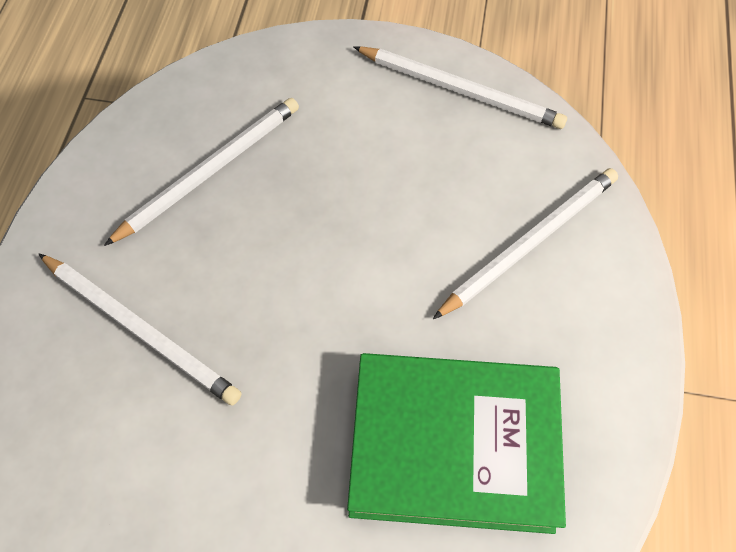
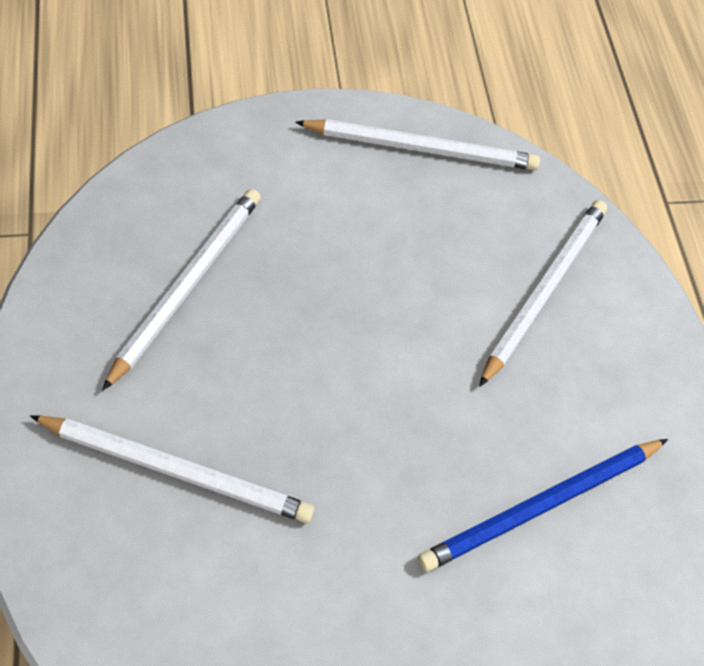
camera: 25 degrees left, 5 degrees down
green book [347,353,566,534] -> blue pencil [418,439,668,572]

